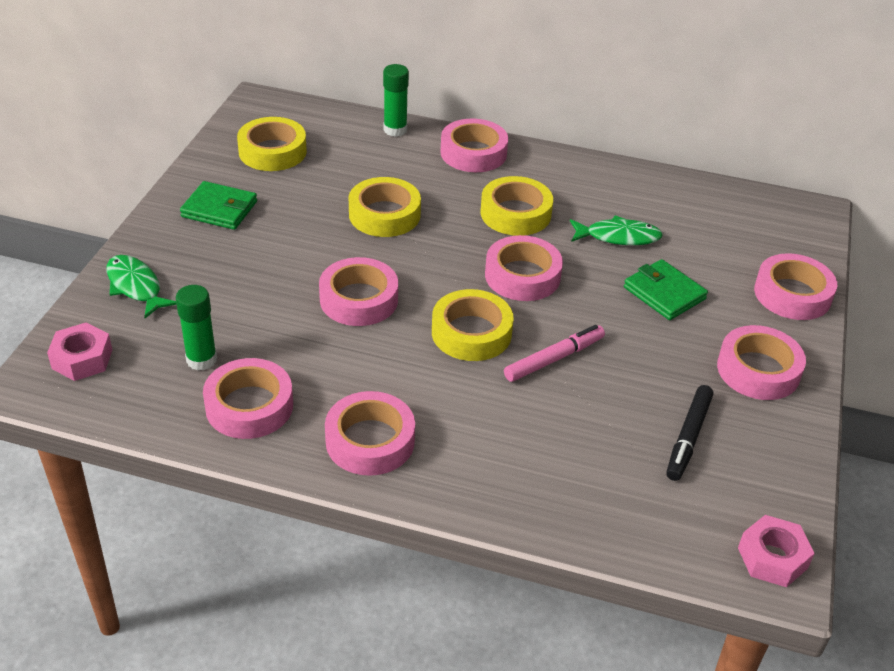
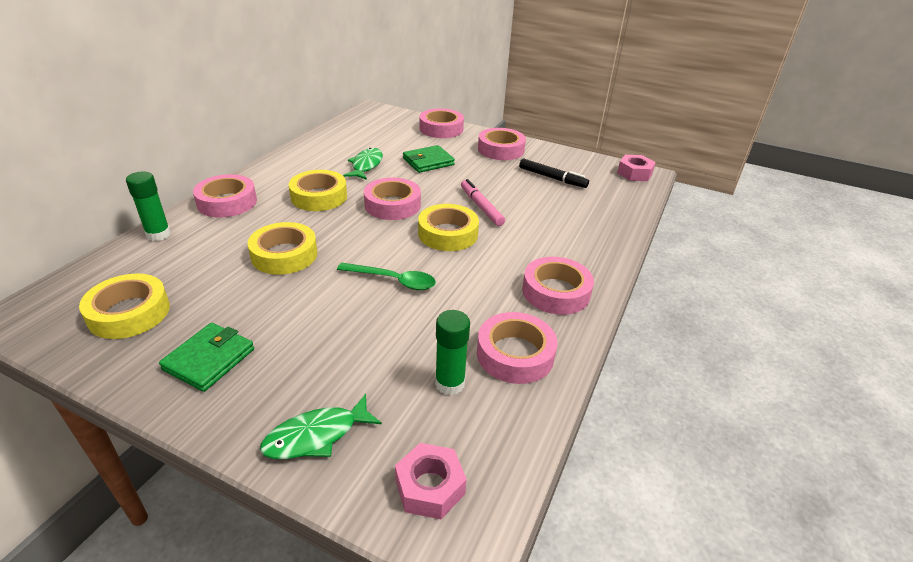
camera: 80 degrees left, 5 degrees down
pink tape [319,257,398,326] -> green spoon [337,263,436,290]

